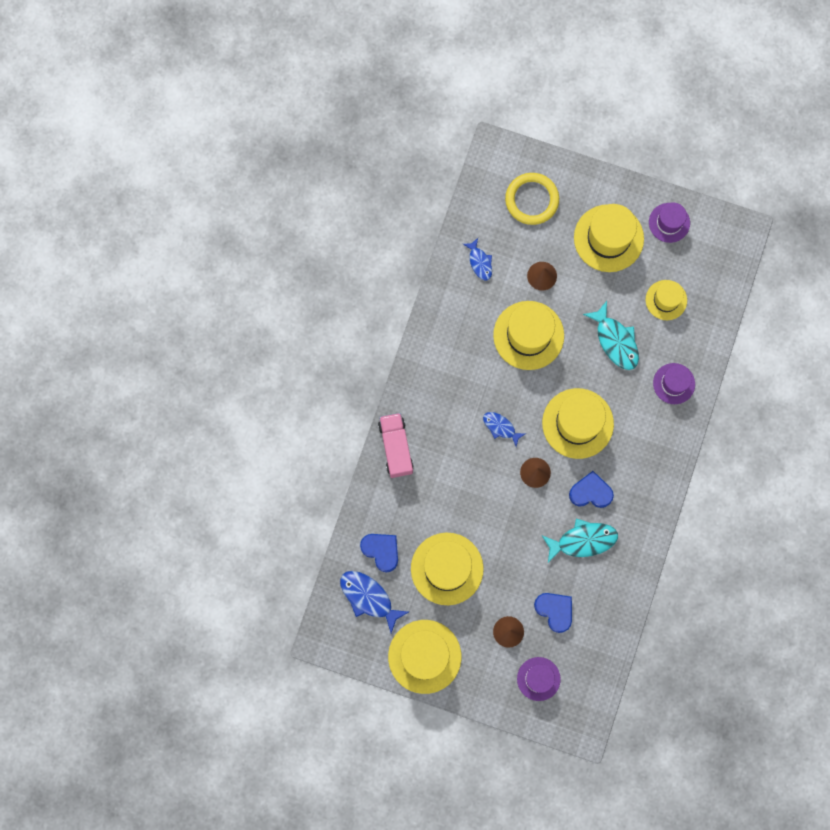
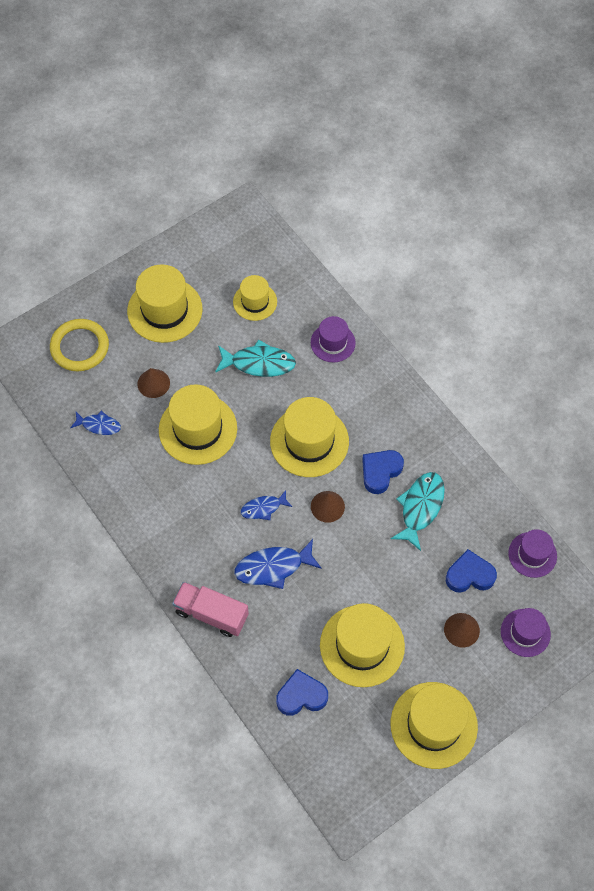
camera: 55 degrees left, 15 degrees down
blue fish [340,571,409,633] -> blue fish moved to [234,539,322,589]
purple hat [649,202,690,243] -> purple hat moved to [508,529,557,578]

